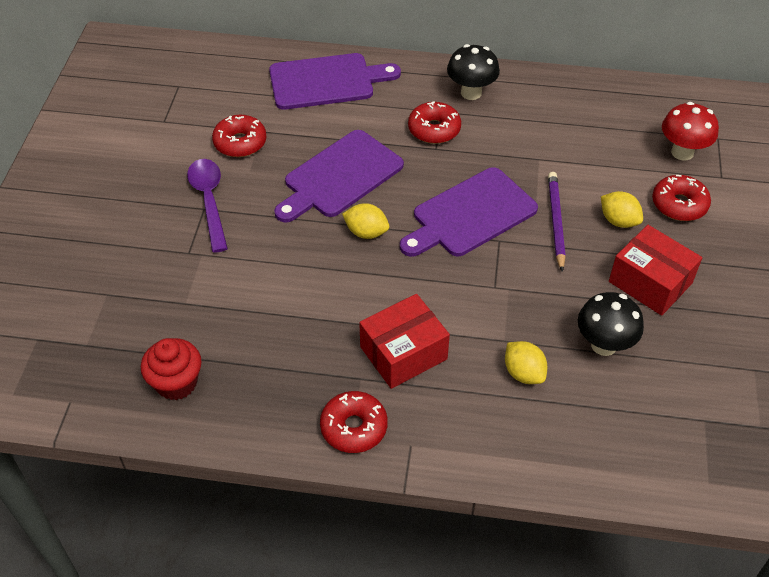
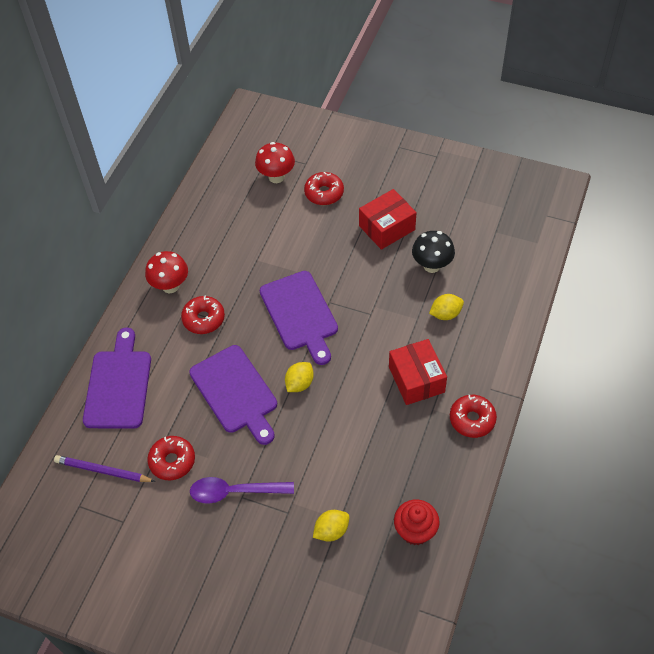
camera: 75 degrees left, 5 degrees up
black mushroom [447,44,500,100] -> red mushroom [145,251,188,293]
purple pencil [548,172,566,272] -> purple pencil moved to [54,455,156,482]
yellow lemon [601,191,643,228] -> yellow lemon moved to [313,510,349,542]

